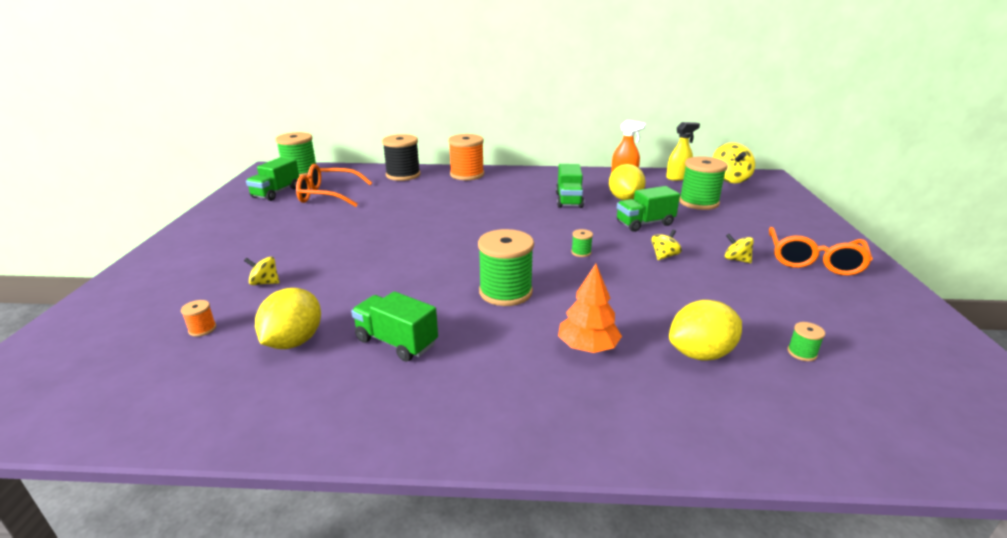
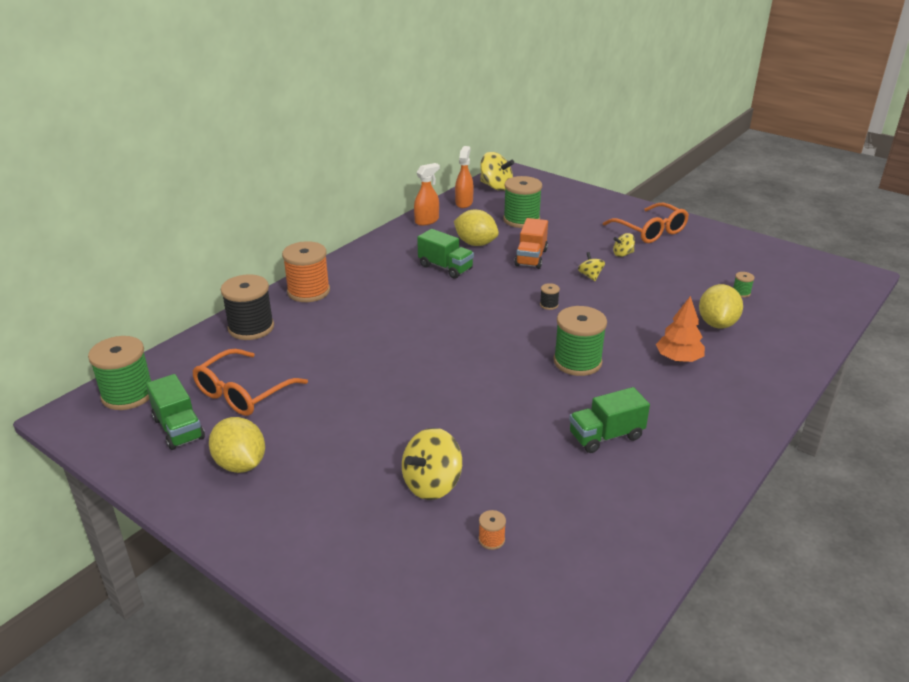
camera: 55 degrees left, 5 degrees up
yellow spinning top [244,257,279,285] -> yellow spinning top [402,428,462,500], size x1.82
yellow lemon [255,288,321,349] -> yellow lemon moved to [209,417,265,473]
green spool [571,229,593,257] -> black spool [540,283,560,310]
green truck [617,186,680,232] -> orange truck [514,218,548,269]
yellow spray bottle [666,122,700,181] -> orange spray bottle [455,146,474,208]

